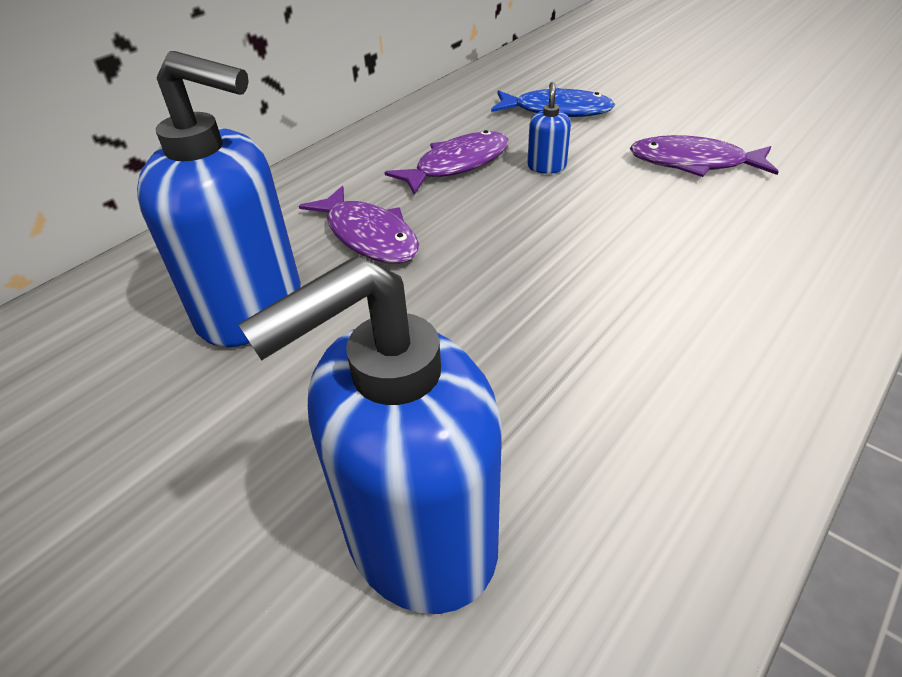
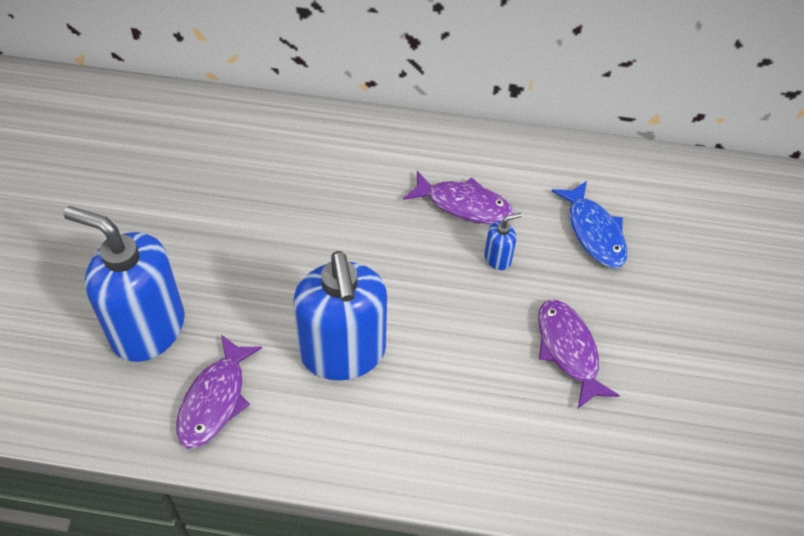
camera: 55 degrees right, 10 degrees up
blue soap dispenser [137,51,301,347] -> blue soap dispenser moved to [293,251,387,381]
purple fish [299,186,419,263] -> purple fish moved to [176,334,262,449]

